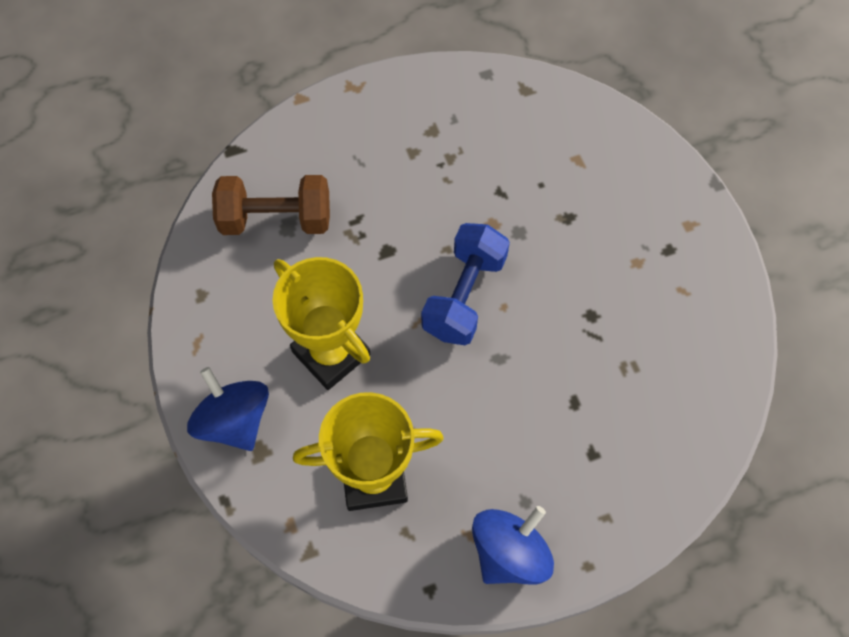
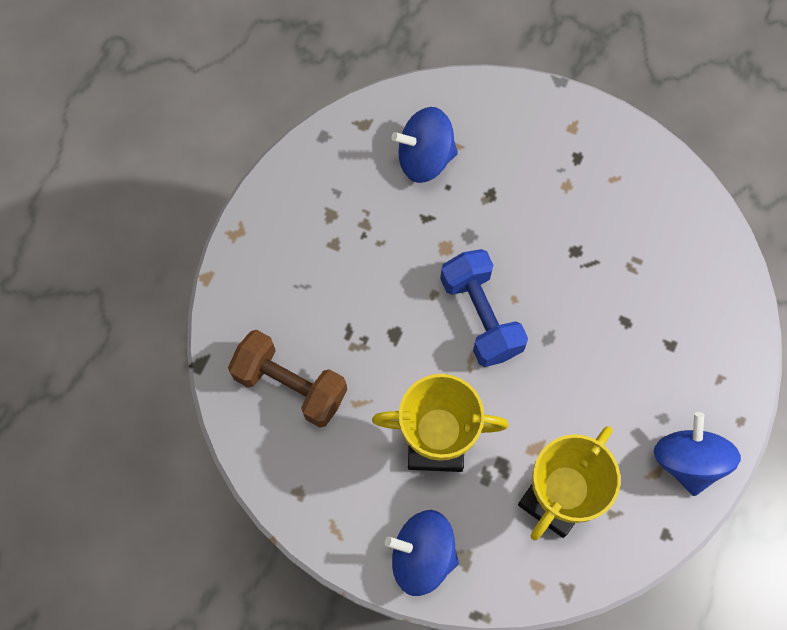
camera: 45 degrees left, 5 degrees up
brown dumbbell [212,175,330,235] -> brown dumbbell turned 75 degrees clockwise [228,330,347,427]
none -> blue spinning top [391,107,458,183]

